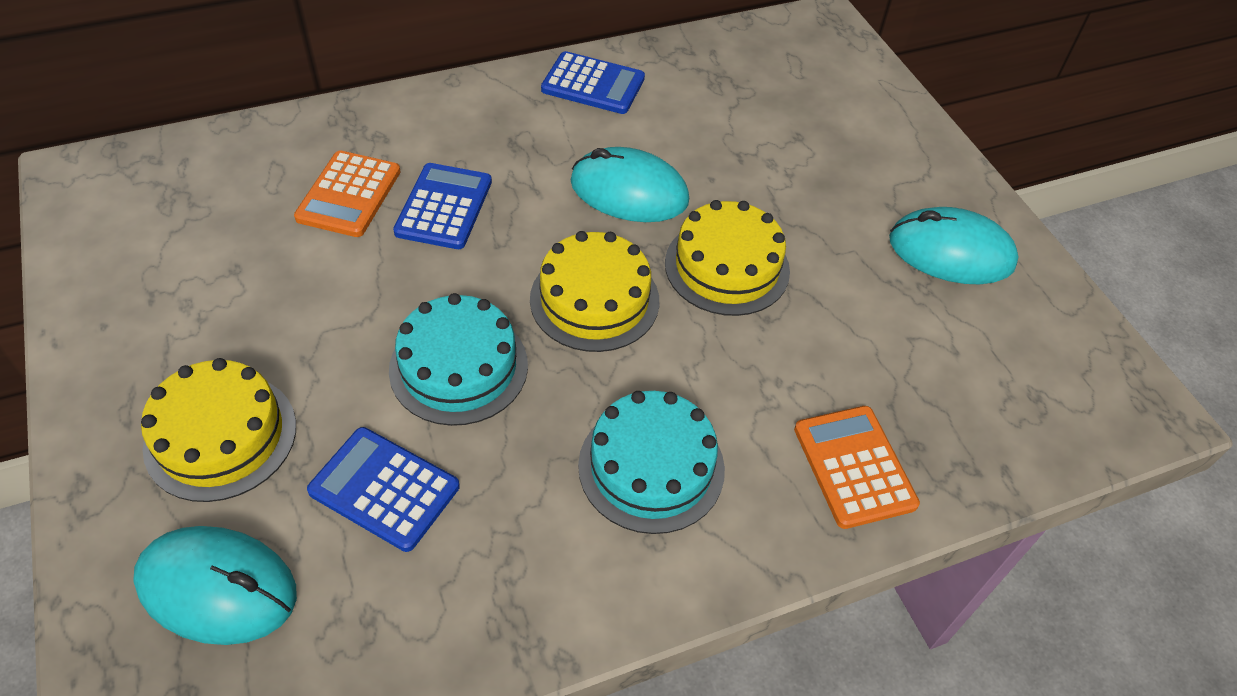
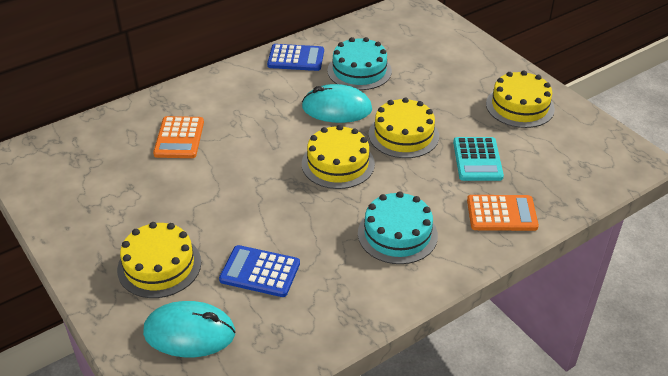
camera: 10 degrees left, 10 degrees down
turquoise cake [389,293,528,426] -> turquoise cake moved to [327,37,392,90]
blue calculator [393,163,492,249] -> none
orange calculator [794,406,920,529] -> orange calculator turned 120 degrees clockwise [467,195,539,231]
turquoise mouse [889,207,1018,285] -> yellow cake [486,70,555,128]
none -> turquoise calculator [453,137,504,181]

